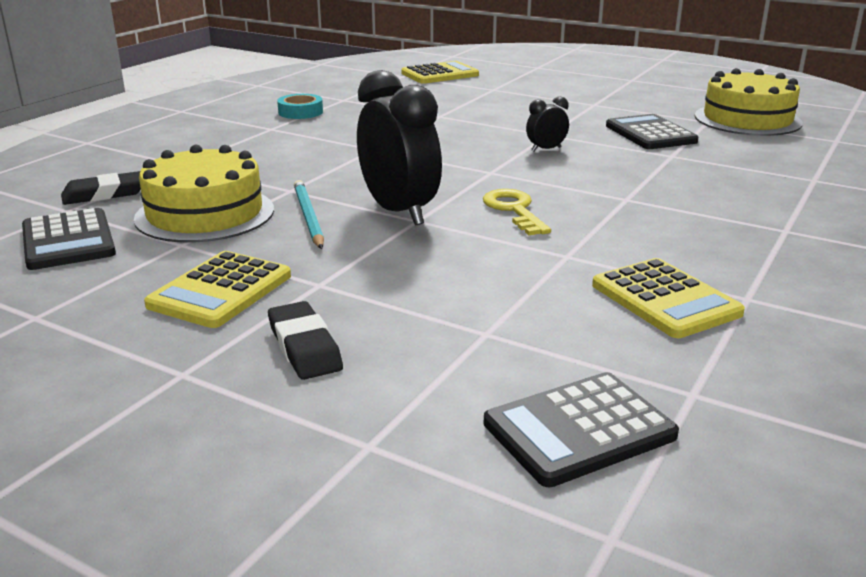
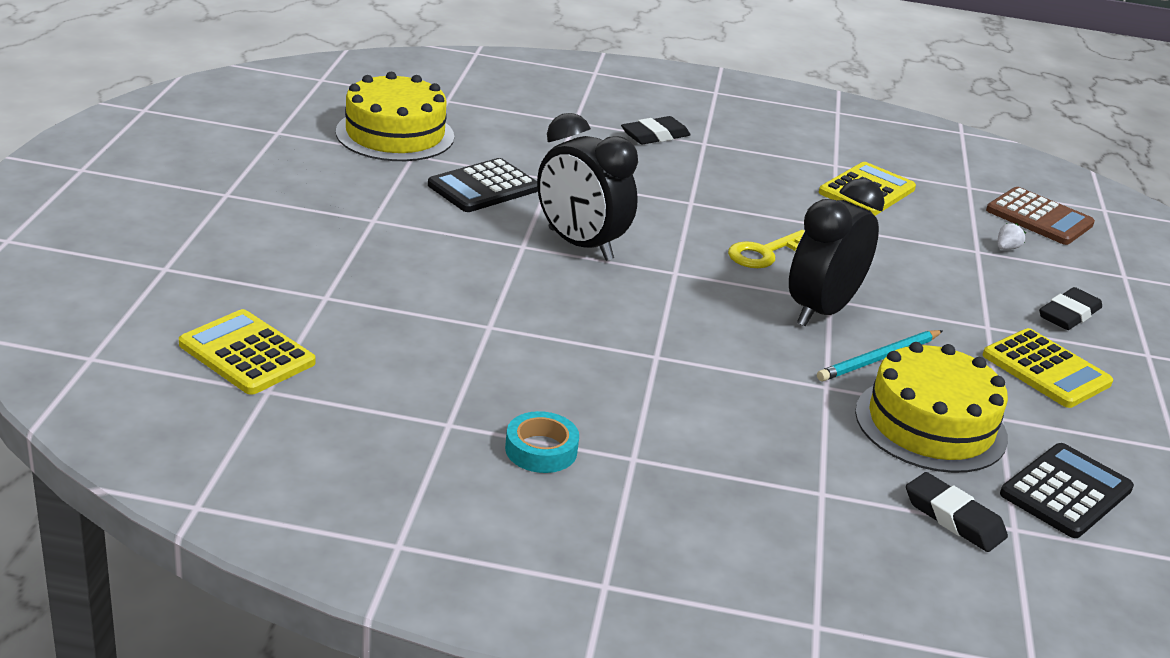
camera: 115 degrees left, 5 degrees up
yellow calculator [144,251,291,328] -> yellow calculator turned 45 degrees clockwise [983,328,1113,408]
black calculator [483,372,679,487] -> brown calculator [986,187,1095,245]
black clock [526,96,569,152] -> black clock [537,113,638,261], size x2.15
none -> black eraser [621,116,691,145]
none -> white strawberry [998,223,1026,250]

